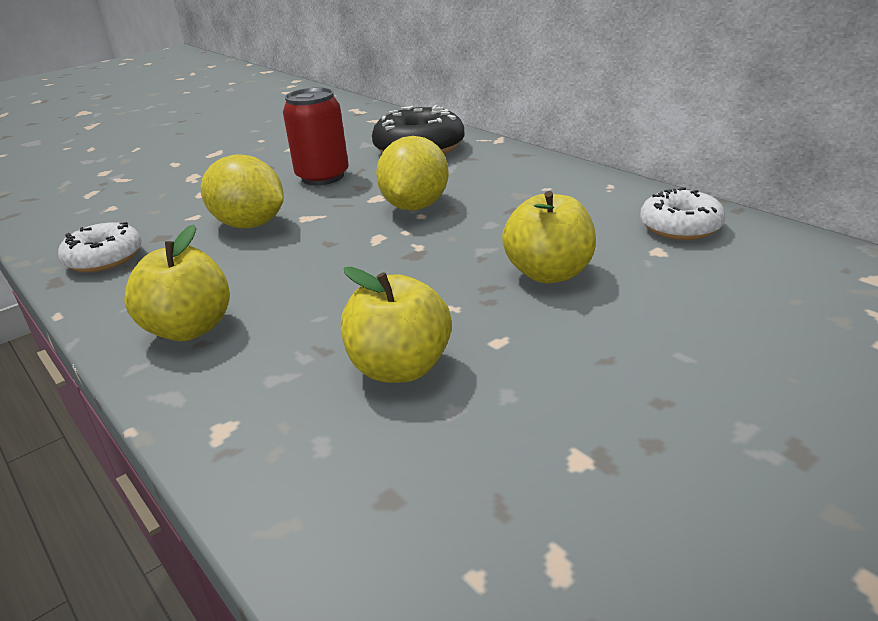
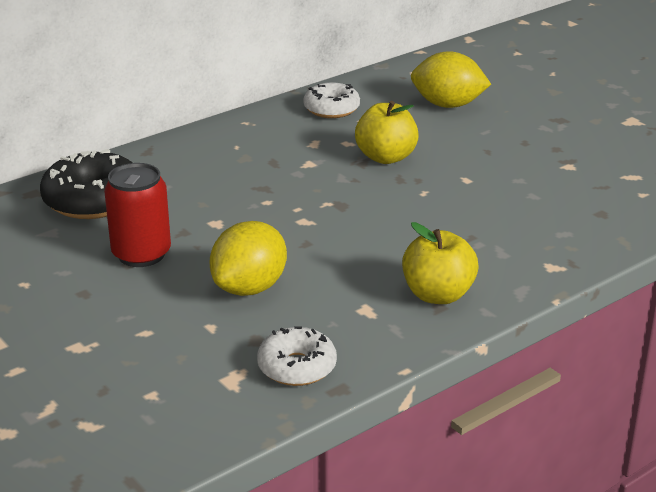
camera: 90 degrees left, 0 degrees up
yellow apple [341,267,452,383] -> none
yellow lemon [376,136,449,211] -> yellow lemon moved to [411,51,491,108]

